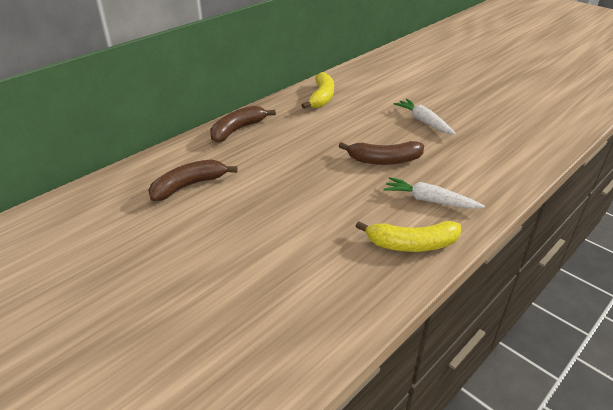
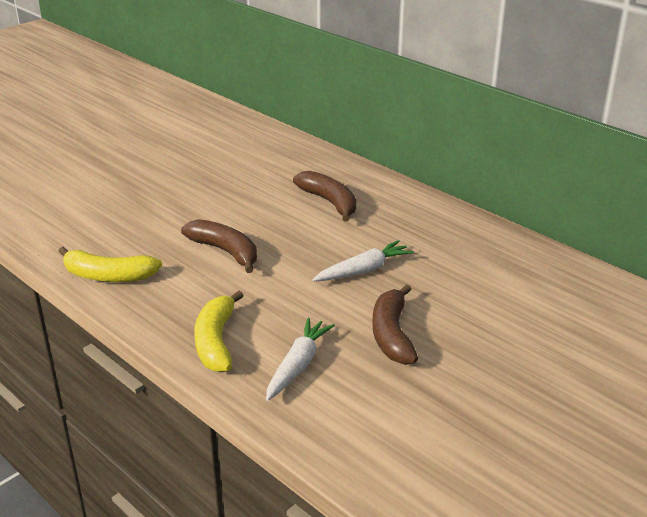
camera: 90 degrees right, 5 degrees down
brown banana [210,106,276,143] -> brown banana moved to [181,219,257,273]
yellow banana [301,72,334,109] -> yellow banana moved to [58,247,162,282]
white carrot [394,99,456,135] -> white carrot moved to [313,240,414,281]

